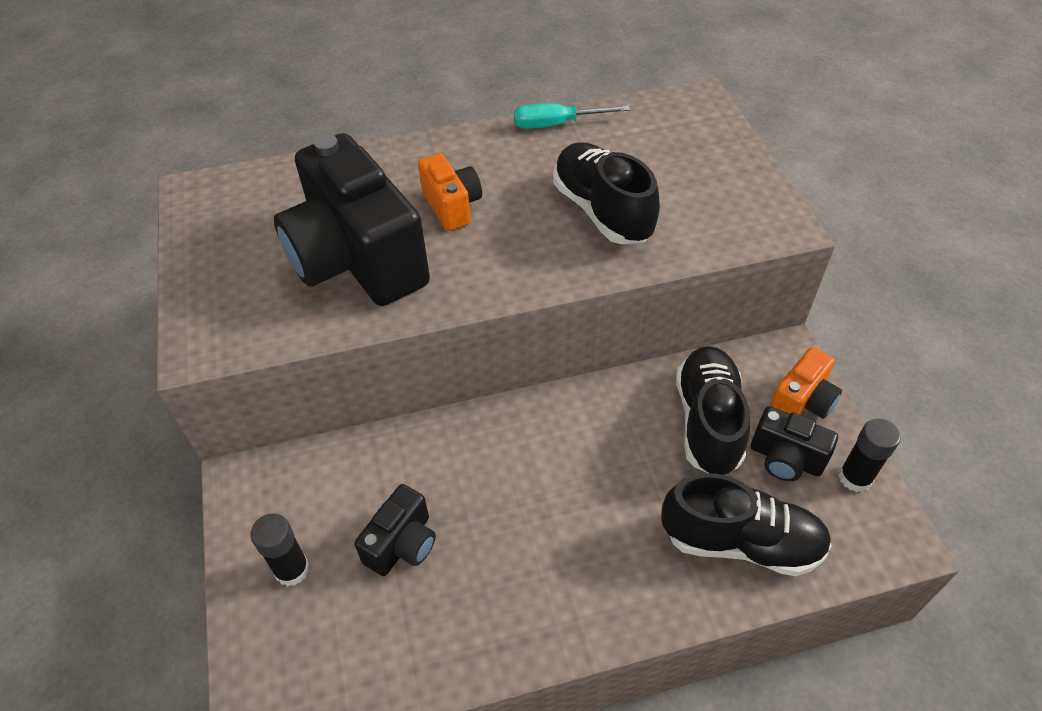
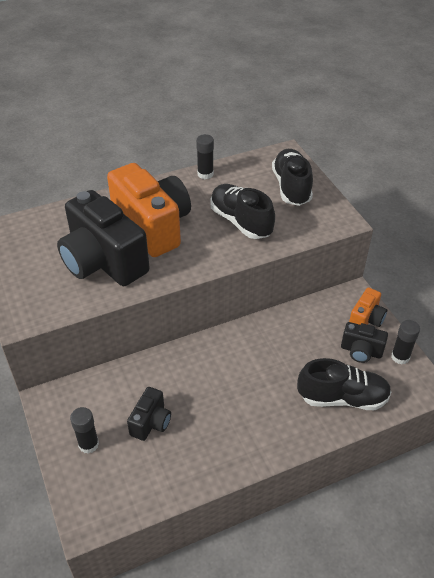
camera: 10 degrees left, 5 degrees down
orange camera [418,153,482,231] -> orange camera [107,163,191,257], size x2.10
turquoise screwdriver [514,103,630,129] -> black glue stick [196,134,214,179]
black shoe [676,346,750,475] -> black shoe moved to [272,149,313,206]

